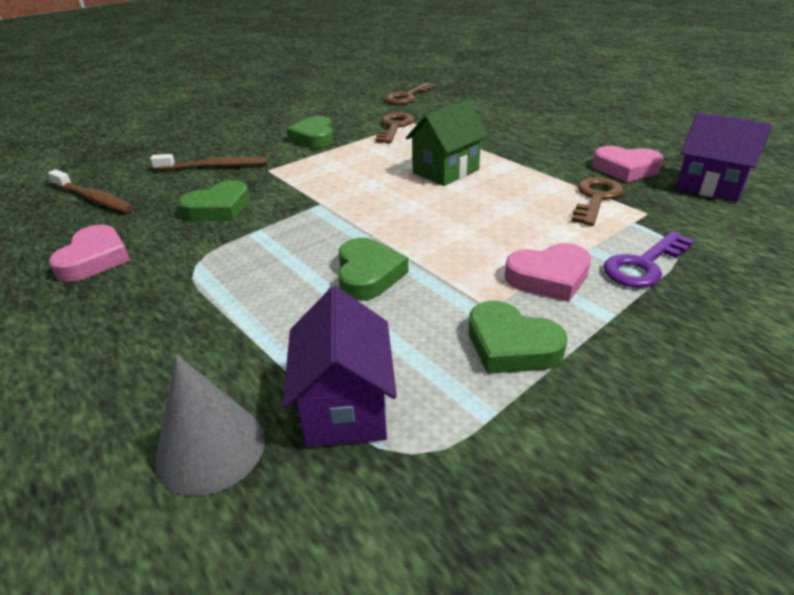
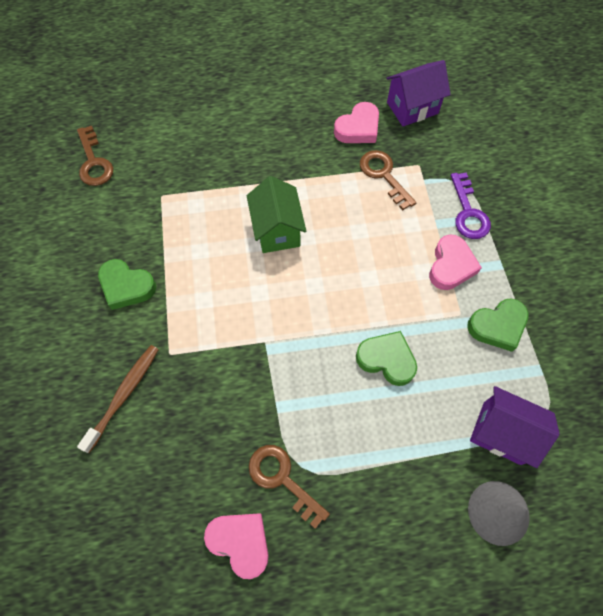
camera: 60 degrees left, 30 degrees up
brown toothbrush [48,170,133,213] -> none
green heart [179,180,250,221] -> none
brown key [375,113,414,143] -> brown key moved to [249,445,330,529]

